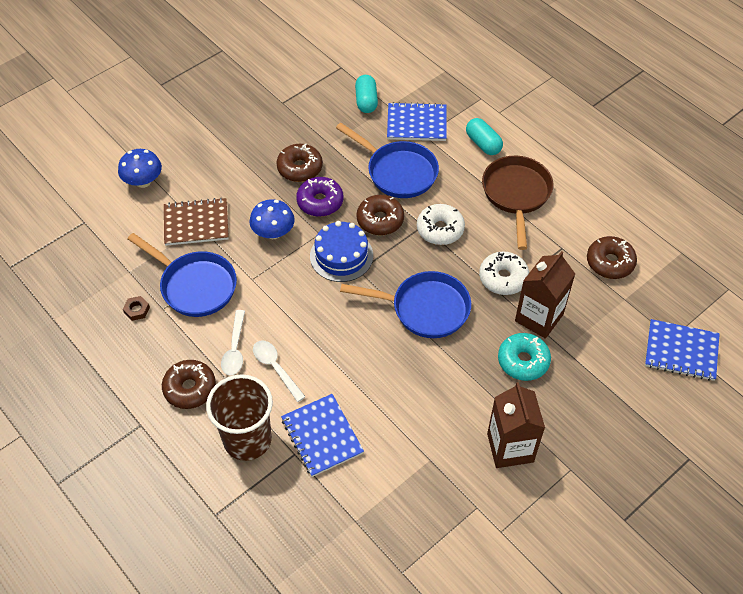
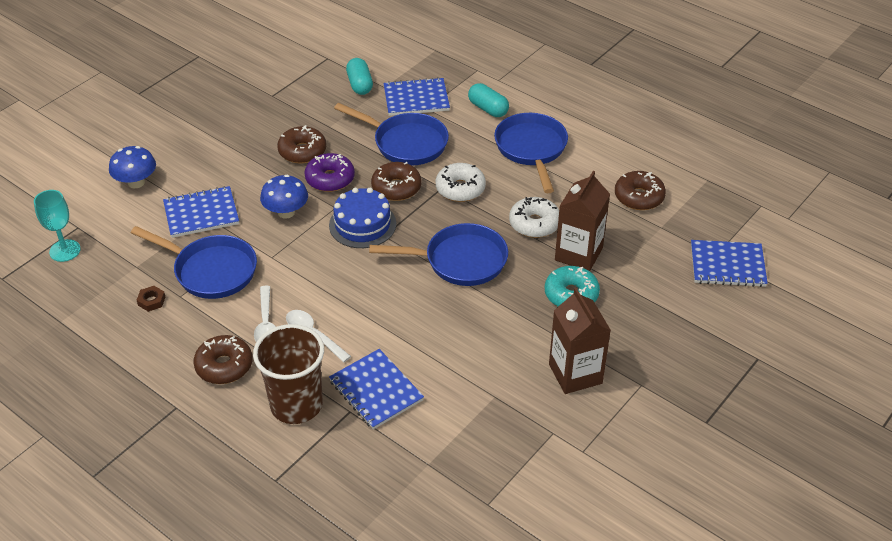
camera: 10 degrees left, 10 degrees down
brown notebook [164,198,229,246] -> blue notebook [163,186,239,238]
brown pan [482,156,554,250] -> blue pan [494,113,568,193]
none -> turquoise goblet [34,190,81,262]

